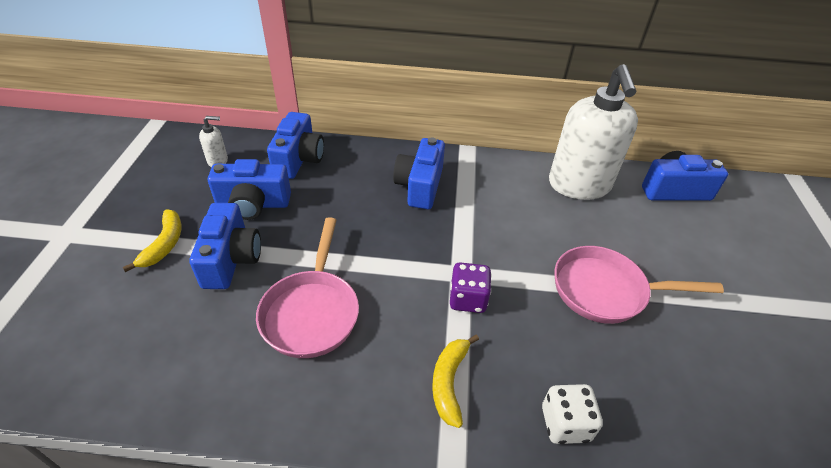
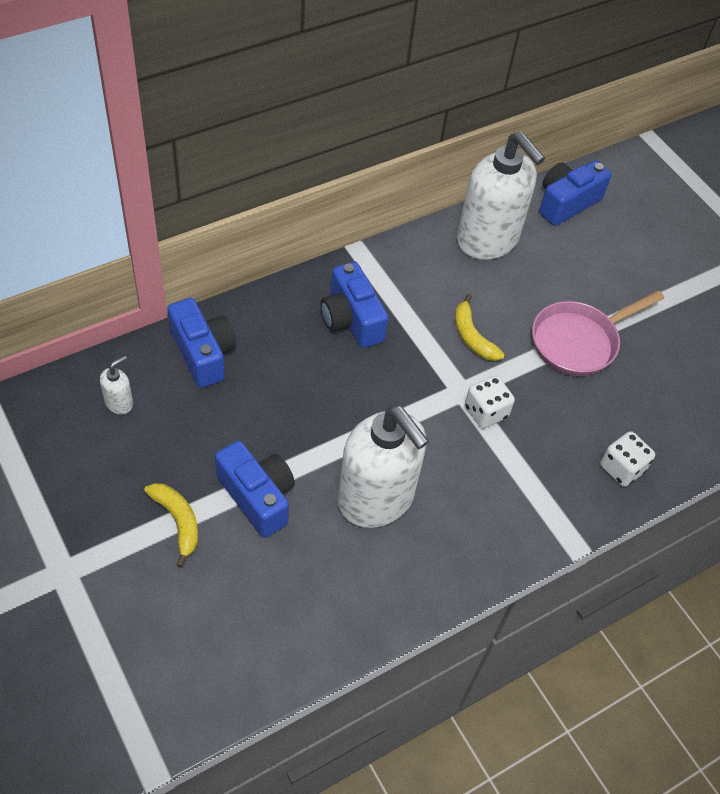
camera: 40 degrees left, 10 degrees up
blue camera [208,159,291,220] -> none
pink pan [256,217,359,358] -> white soap dispenser [338,405,429,528]
yellow banana [432,334,479,428] -> yellow banana moved to [455,294,505,361]
purple dice [450,262,492,313] -> white dice [465,375,515,428]

